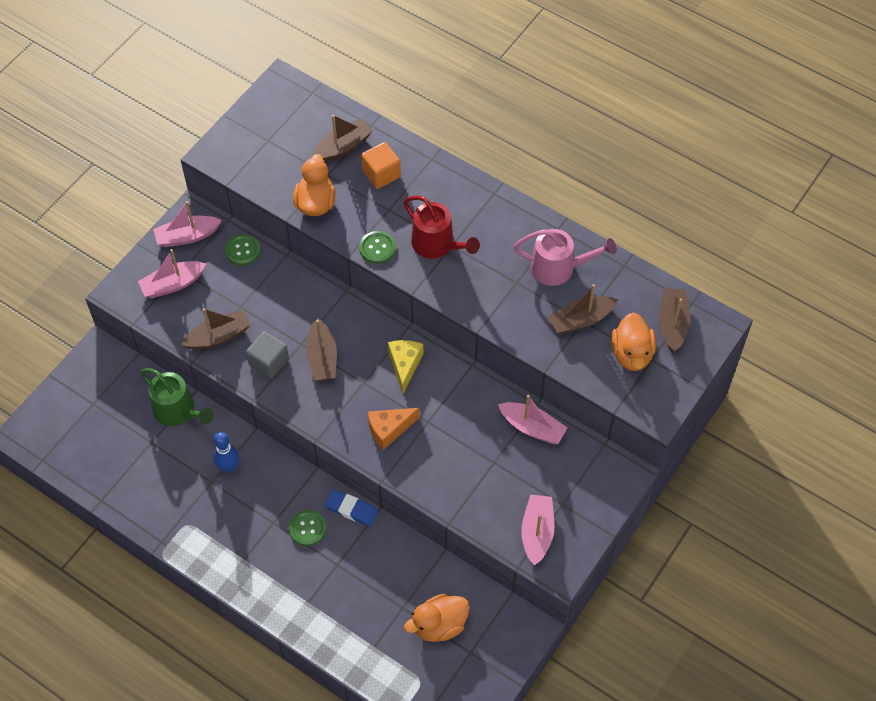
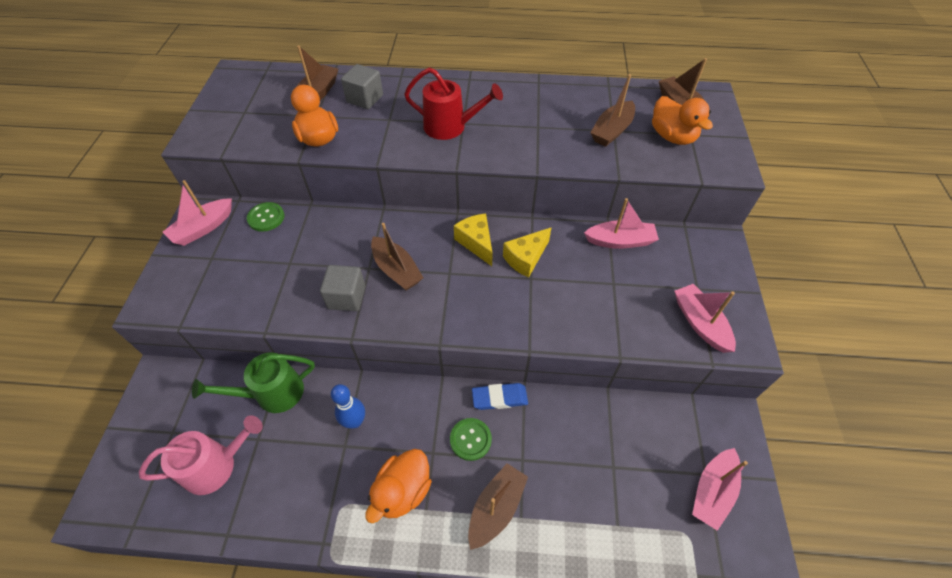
camera: 30 degrees left, 5 degrees down
pink boat [138,249,206,298] -> pink boat moved to [692,448,748,531]
green watering can [140,368,213,426] -> green watering can turned 150 degrees clockwise [192,353,315,413]
brown boat [181,308,251,350] -> brown boat moved to [468,463,528,550]
green button [359,231,396,264] -> none
orange cube [361,142,401,189] -> grey cube [341,64,383,109]
orange cheese [368,408,420,450] -> none
orange duck [404,594,470,642] -> orange duck moved to [365,449,432,524]
pink watering can [514,229,617,286] -> pink watering can moved to [139,415,263,495]
none -> yellow cheese [503,227,552,278]

